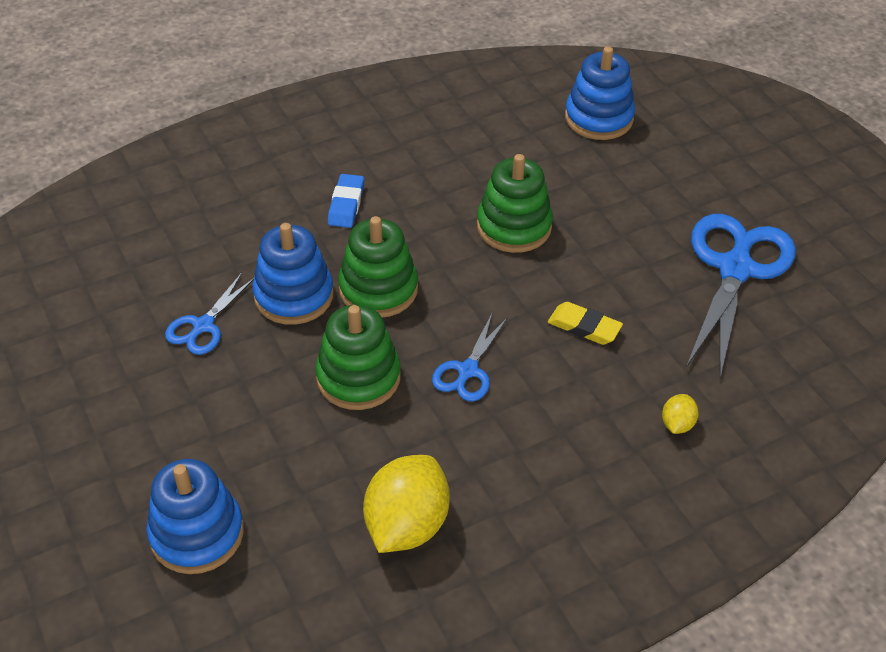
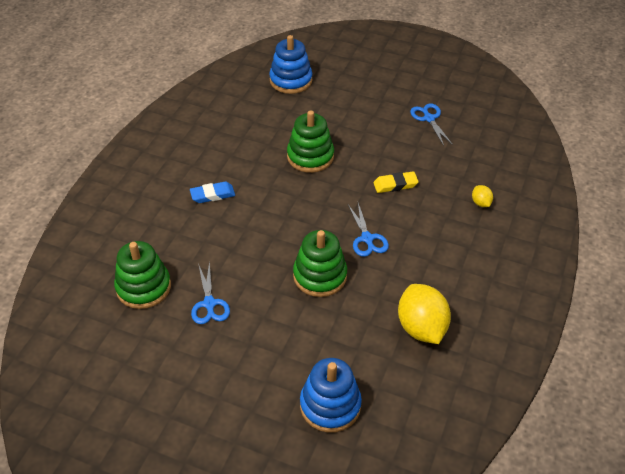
camera: 40 degrees left, 0 degrees up
blue stacking toy [252,223,334,325] -> none
blue eraser [328,174,364,228] -> blue eraser turned 75 degrees counterclockwise [190,182,235,203]
green stacking toy [338,216,418,318] -> green stacking toy moved to [114,241,171,309]
blue scissors [686,214,796,377] -> blue scissors [410,103,453,146], size x0.51

